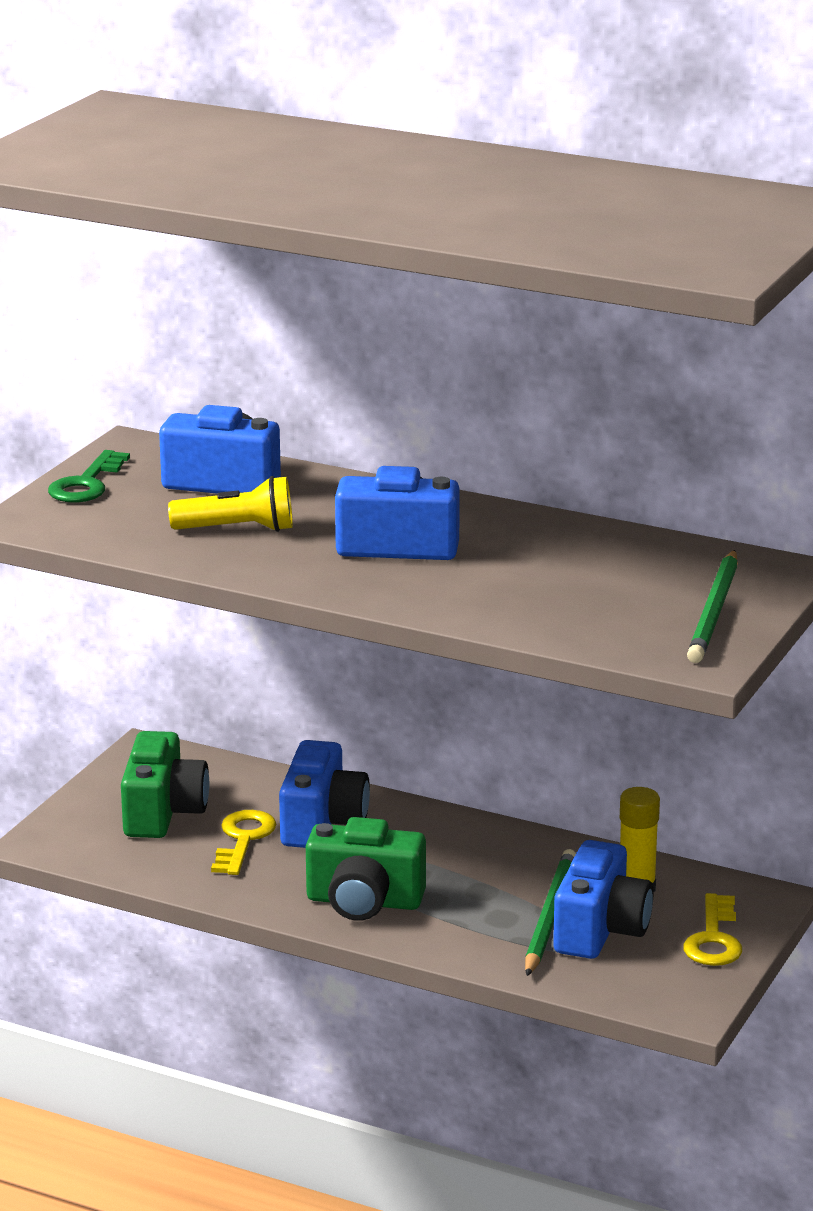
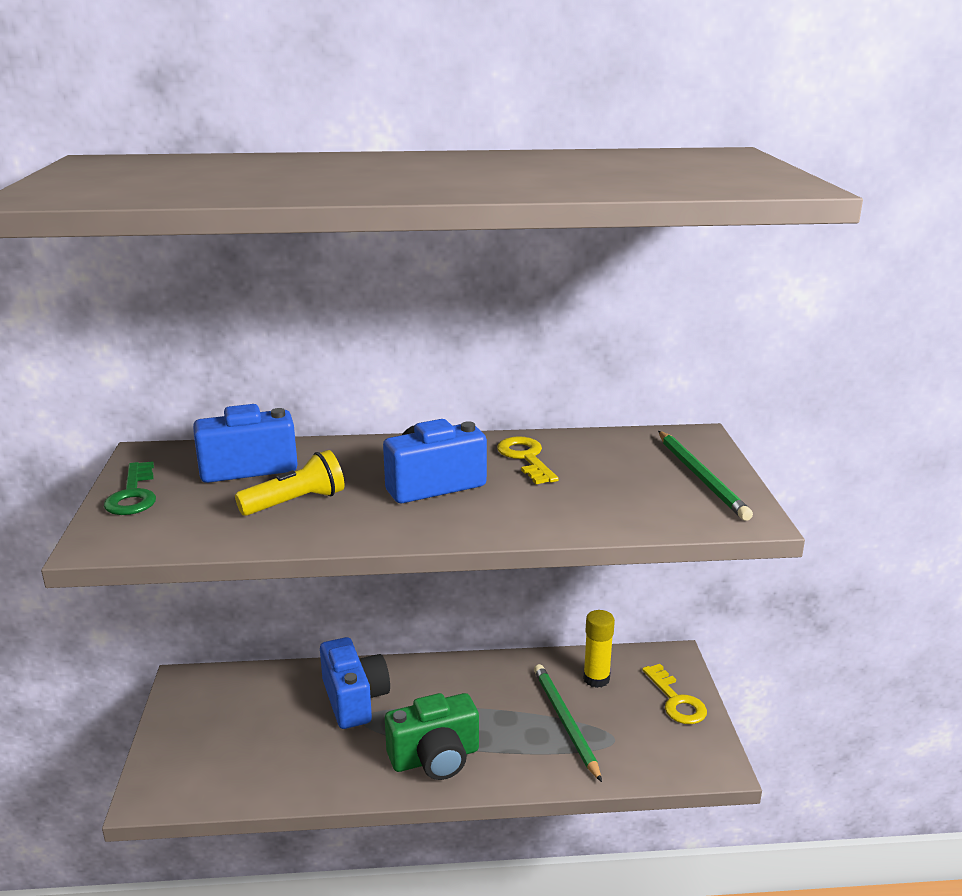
camera: 30 degrees left, 0 degrees up
green camera [121,731,209,838] -> none
yellow key [211,810,276,875] -> yellow key moved to [497,436,559,484]
blue camera [553,840,653,959] -> none

